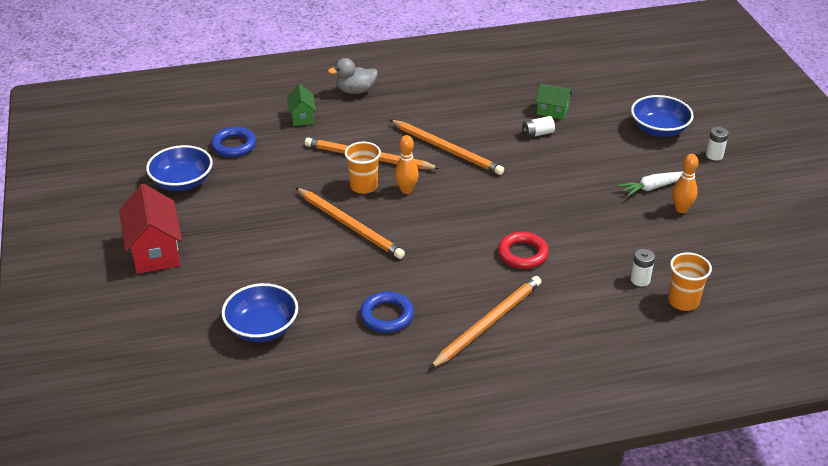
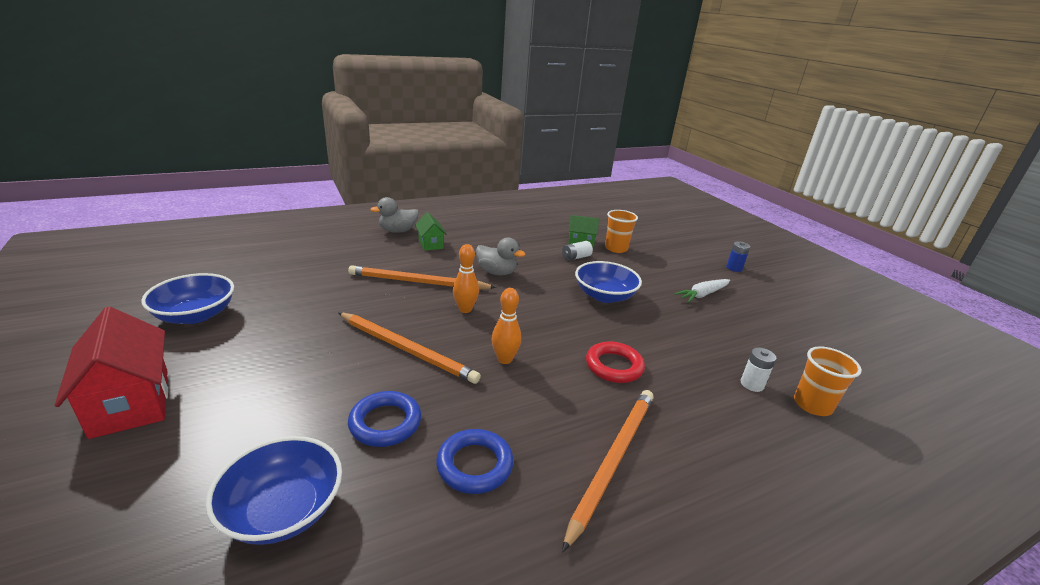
camera: 15 degrees left, 10 degrees down
blue ring [211,127,257,157] -> blue ring moved to [348,391,421,447]
green house [287,84,316,126] -> green house moved to [415,212,447,251]
orange cup [345,142,381,194] -> orange cup moved to [605,210,638,253]
orange pencil [390,120,504,175] -> grey duck [476,238,525,275]
blue bowl [631,95,694,137] -> blue bowl moved to [575,261,642,303]
orange bowling pin [672,154,699,213] -> orange bowling pin moved to [491,288,522,364]
white battery [706,127,729,160] -> blue battery [726,241,750,272]

